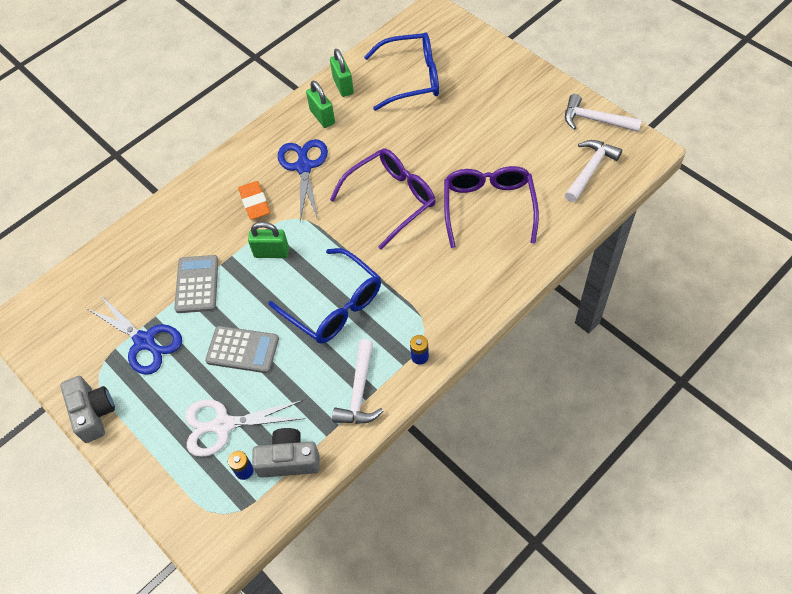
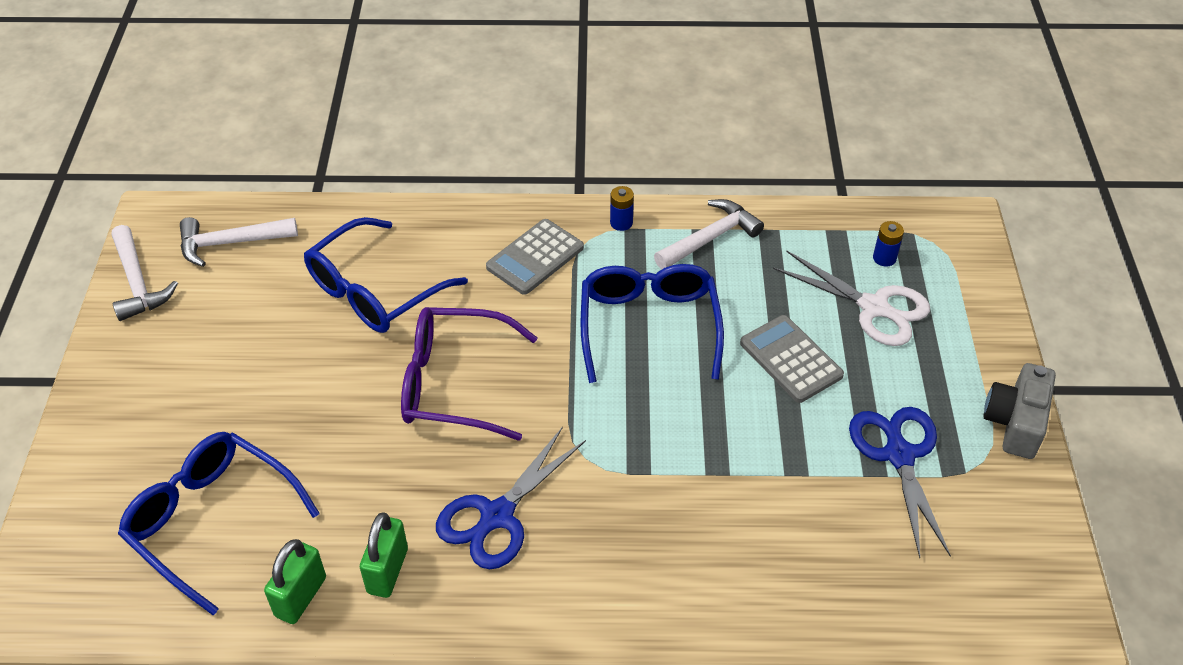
camera: 140 degrees left, 10 degrees down
grey calculator [174,255,218,313] -> grey calculator moved to [486,219,584,295]
orange eraser [238,181,270,220] -> none
green padlock [248,222,289,258] -> none
grey camera [252,428,320,478] -> none
purple glasses [444,166,539,248] -> blue glasses [304,217,468,333]

